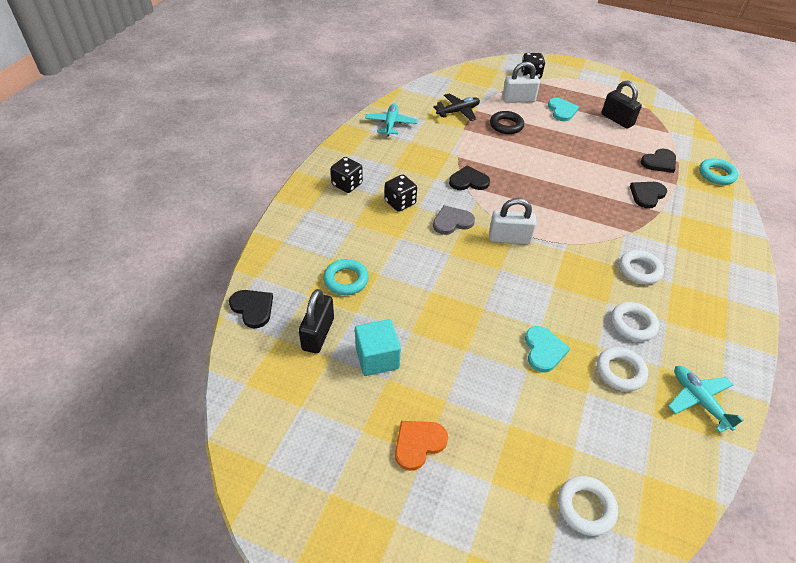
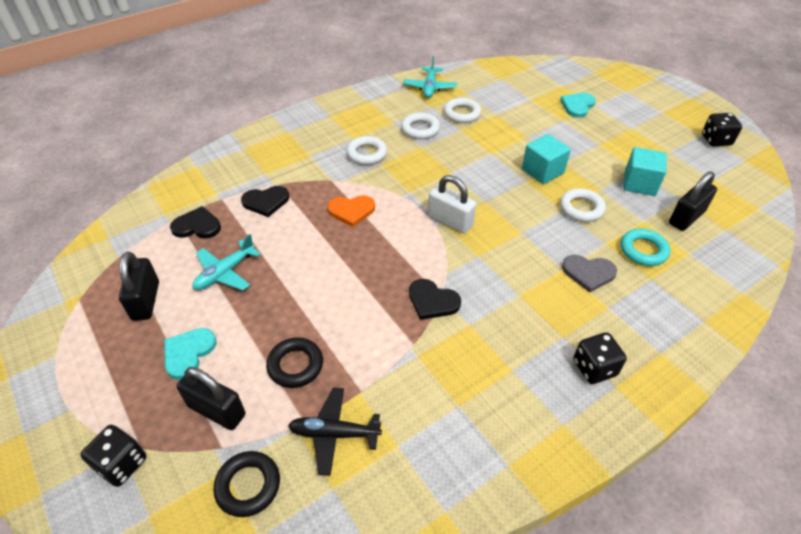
camera: 145 degrees left, 0 degrees up
black heart [229,290,273,328] -> none
turquoise plane [365,103,417,137] -> turquoise plane moved to [192,234,261,291]
black dice [384,175,417,212] -> black dice moved to [702,113,742,147]
orange heart [395,421,448,471] -> orange heart moved to [327,195,375,227]
grey heart [433,205,475,235] -> grey heart moved to [562,255,617,293]
white padlock [502,62,540,103] -> black padlock [177,367,245,430]
turquoise heart [525,326,570,373] -> turquoise heart moved to [560,93,596,118]
white ring [558,476,618,536] -> white ring moved to [560,188,606,222]
turquoise ring [699,158,738,185] -> none
none -> black ring [213,451,280,517]
none -> turquoise cube [522,134,571,184]

